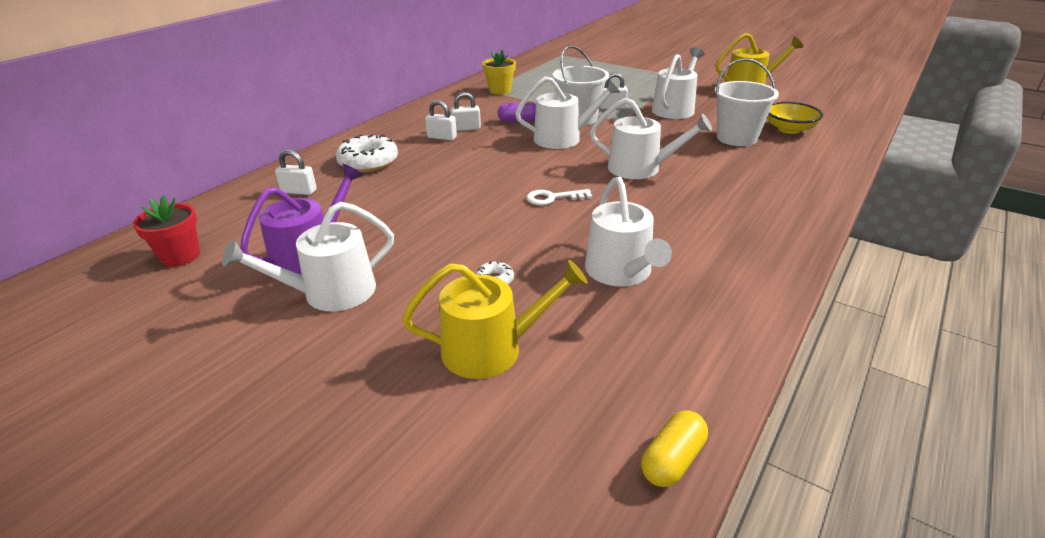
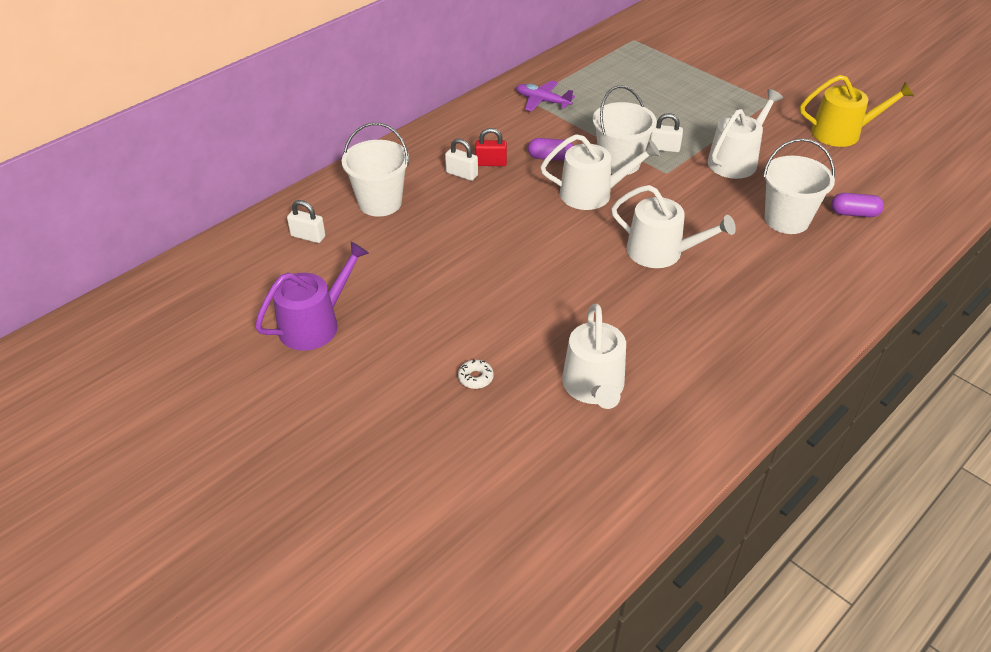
camera: 10 degrees right, 10 degrees up
red flower pot [133,196,200,267] -> none
white watering can [222,202,394,311] -> none
white donut [336,134,398,172] -> white bucket [342,123,409,217]
yellow watering can [402,260,588,379] -> none
white padlock [451,92,481,131] -> red padlock [475,128,507,166]
yellow flower pot [482,50,516,95] -> purple plane [516,80,575,112]
white key [527,189,592,205] -> none
yellow capsule [641,410,708,487] -> none
yellow bowl [767,102,823,134] -> purple capsule [831,193,884,217]

